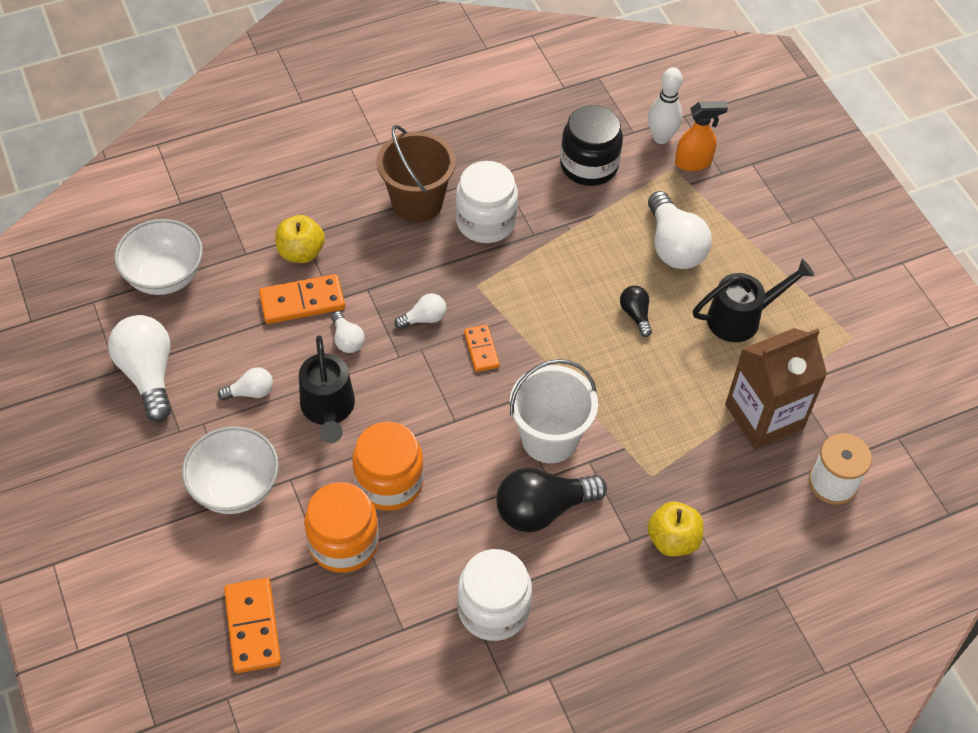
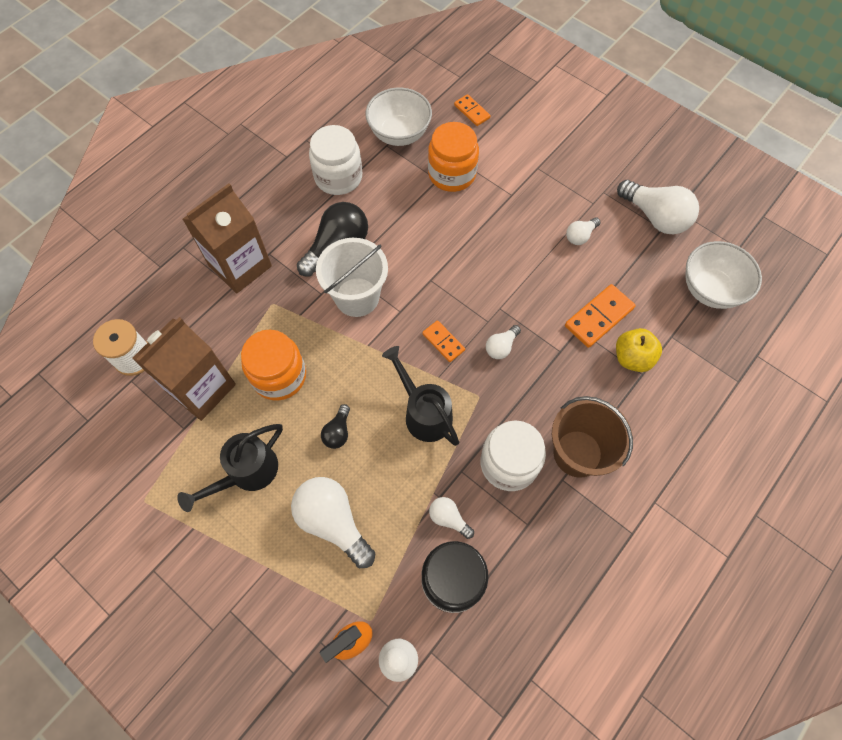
camera: 155 degrees right, 10 degrees up
white bowl [182,426,279,514] -> white bowl moved to [366,88,432,146]
orange domino [224,578,281,673] -> orange domino [454,94,490,126], size x0.61
black watering can [299,335,355,443] -> black watering can moved to [382,346,459,446]
white light bulb [331,311,365,353] -> white light bulb moved to [429,497,474,539]
orange jar [352,422,424,511] -> orange jar moved to [241,330,306,400]
black light bulb [620,286,652,337] -> black light bulb turned 60 degrees clockwise [321,404,350,449]
yellow apple [647,502,704,557] -> brown carton [183,183,272,293]

